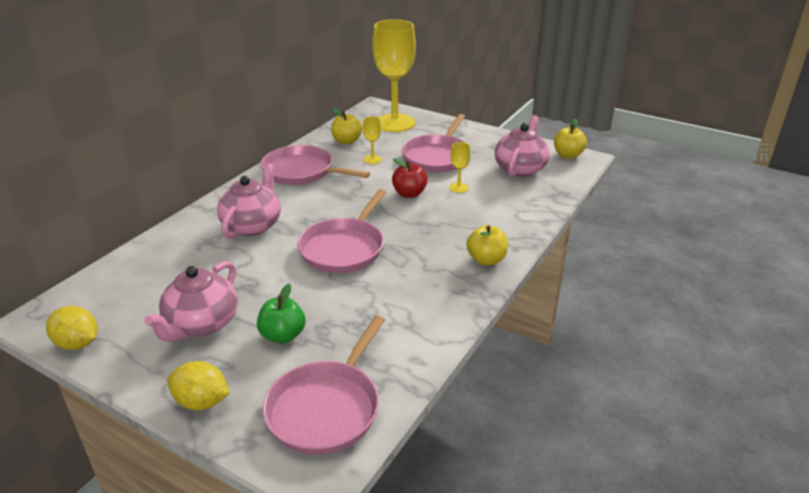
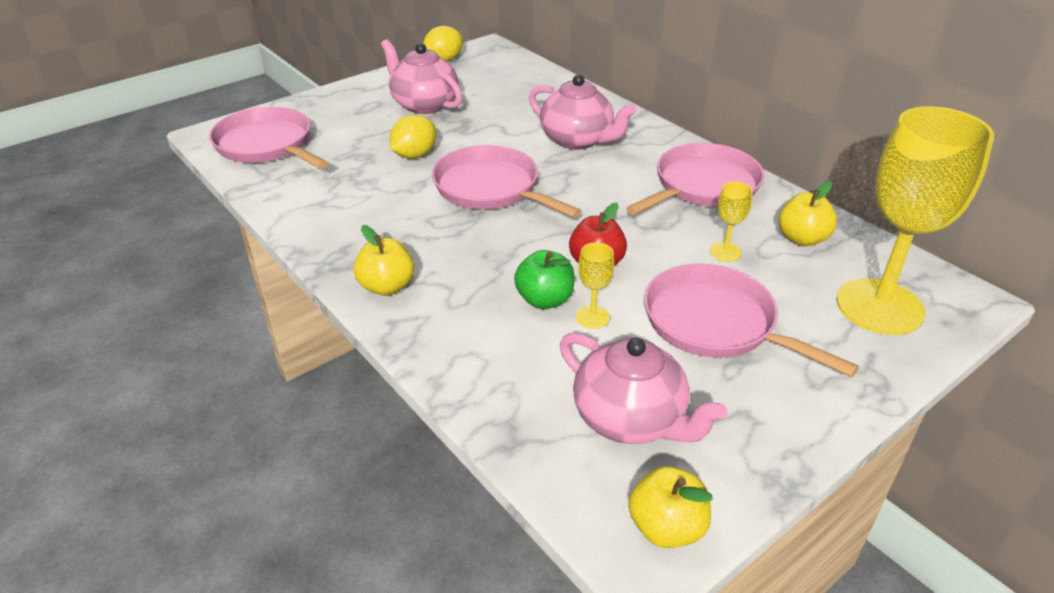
camera: 110 degrees right, 5 degrees up
yellow lemon [167,361,230,410] -> yellow lemon moved to [390,115,436,159]
green apple [257,284,306,344] -> green apple moved to [514,250,575,309]

